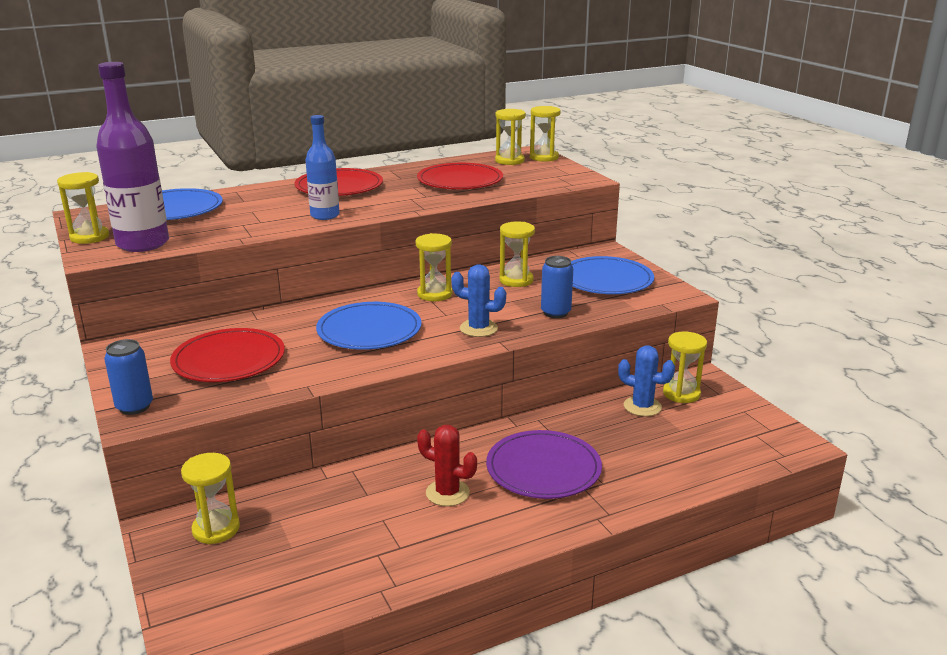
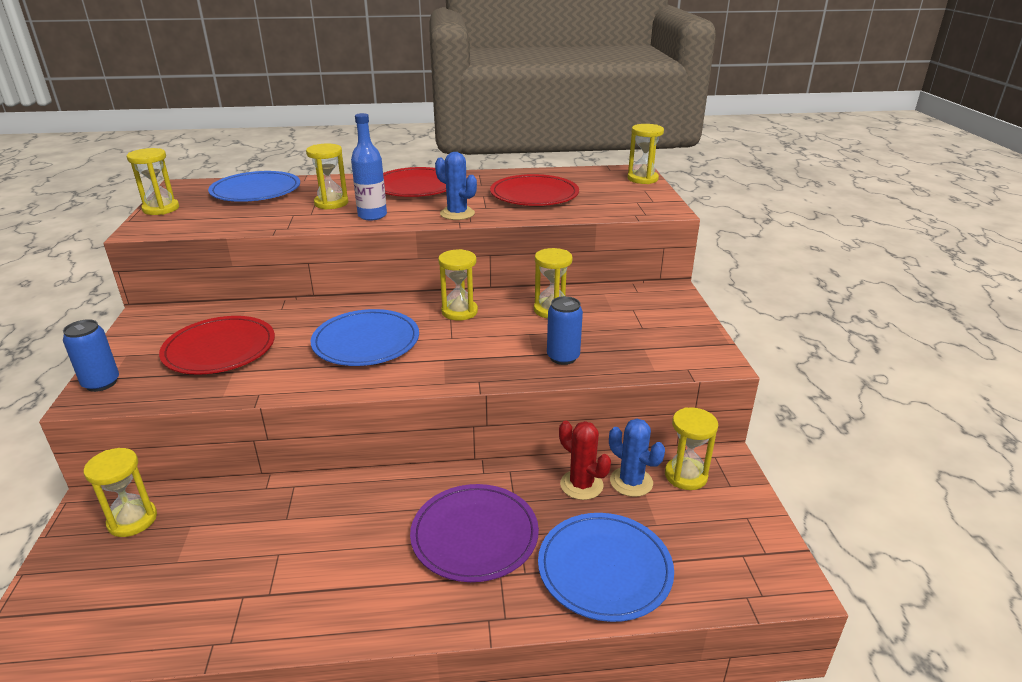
camera: 20 degrees right, 5 degrees up
purple bottle [96,62,169,252] -> none
red cactus [417,425,477,506] -> red cactus moved to [559,421,611,500]
blue cactus [451,264,506,337] -> blue cactus moved to [435,152,477,220]
yellow hourglass [495,109,526,165] -> yellow hourglass moved to [306,144,348,210]
blue plate [571,256,654,294] -> blue plate moved to [538,513,674,622]

